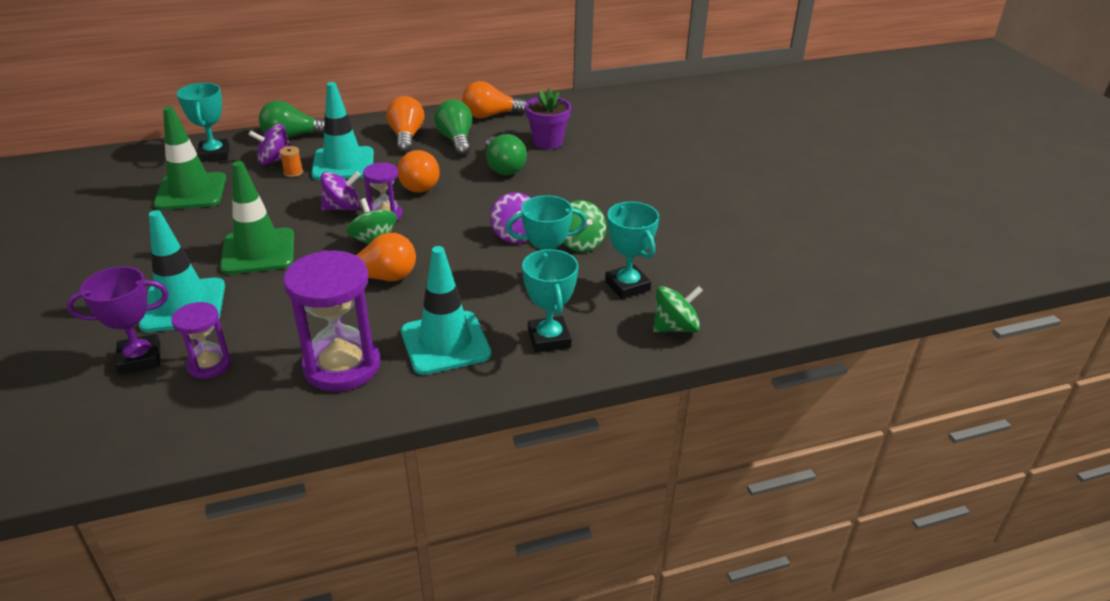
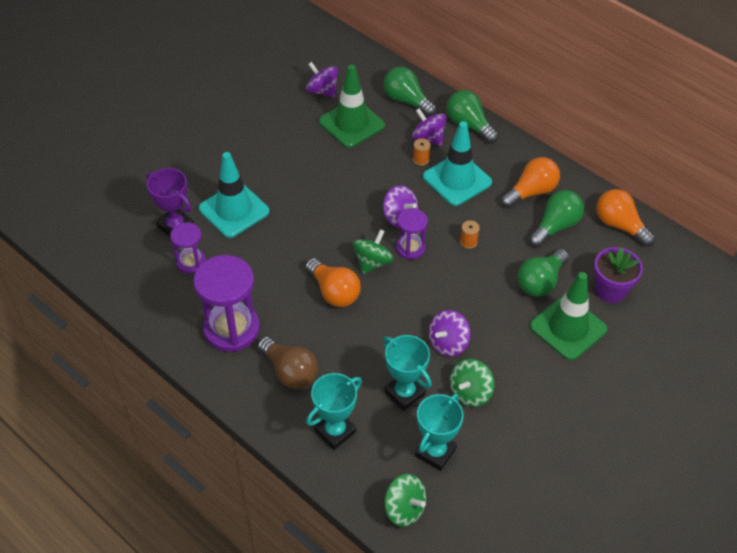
camera: 60 degrees right, 15 degrees up
turquoise trophy [177,83,229,162] -> green light bulb [383,67,437,117]
green traffic cone [220,161,294,274] -> green traffic cone moved to [530,272,607,361]
orange light bulb [397,150,440,193] -> orange spool [460,220,480,249]
turquoise traffic cone [401,246,491,375] -> brown light bulb [258,337,318,389]
none -> purple spinning top [306,62,338,97]

